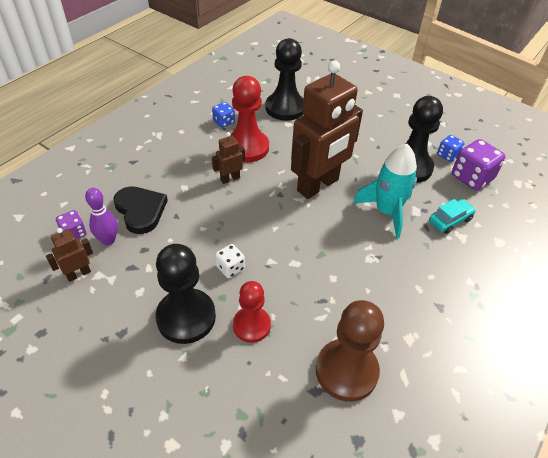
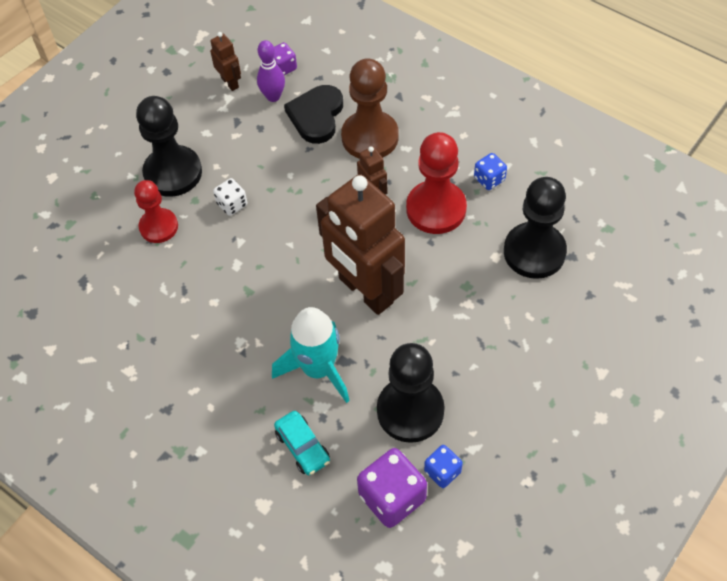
camera: 95 degrees right, 10 degrees up
black heart [113,186,168,234] -> black heart turned 135 degrees clockwise [284,85,343,144]
brown pawn [316,300,384,402] -> brown pawn moved to [341,58,399,159]

